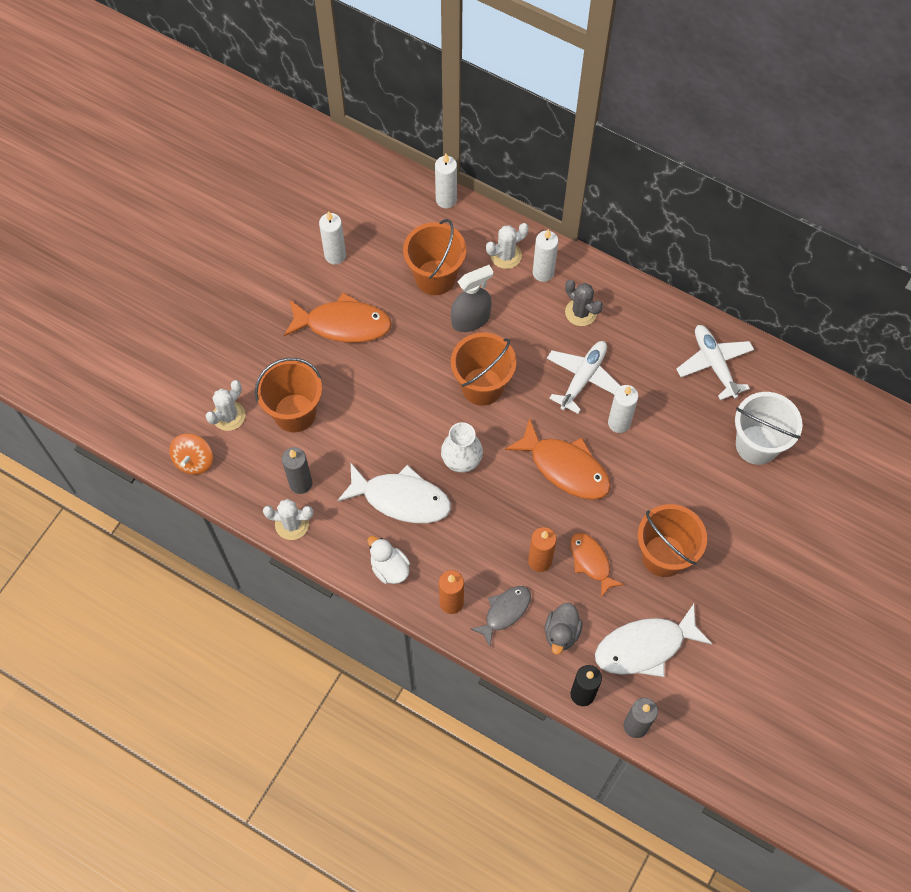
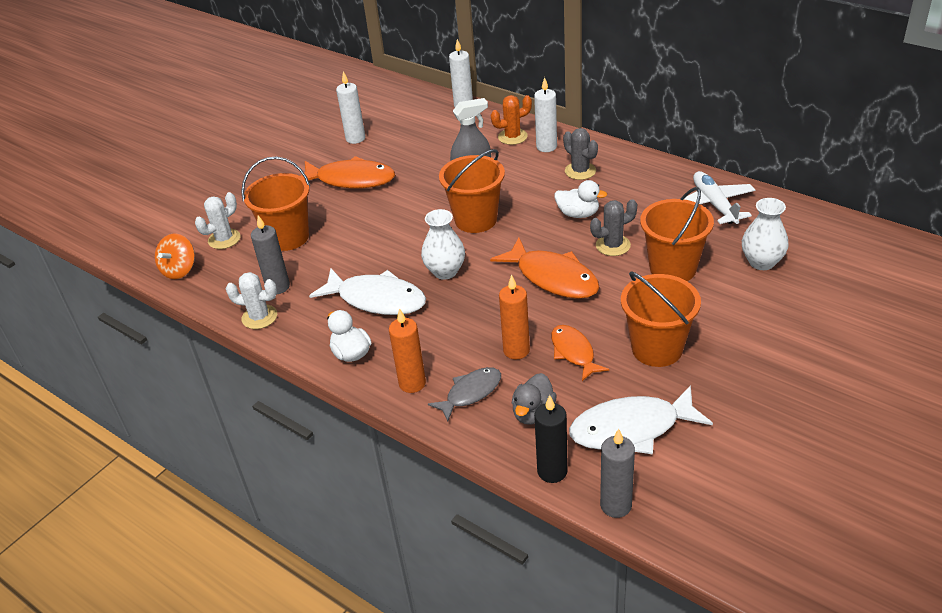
camera: 10 degrees right, 25 degrees down
orange bucket [403,219,466,295] -> orange bucket moved to [640,187,714,281]
white cactus [486,223,529,269] -> orange cactus [491,95,532,145]
white plane [547,341,620,414] -> white duck [555,180,607,218]
white candle [608,385,638,433] -> grey cactus [590,199,637,256]
white bucket [735,392,802,465] -> white vase [742,198,789,270]

